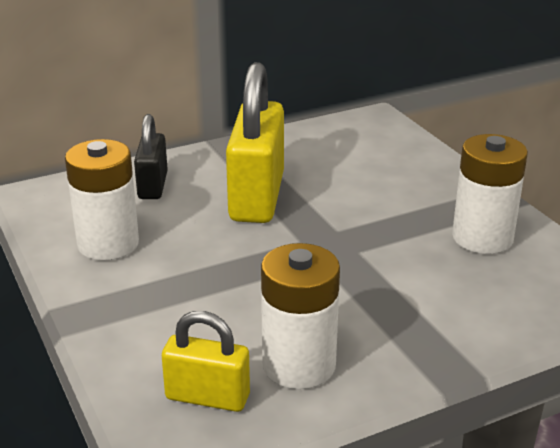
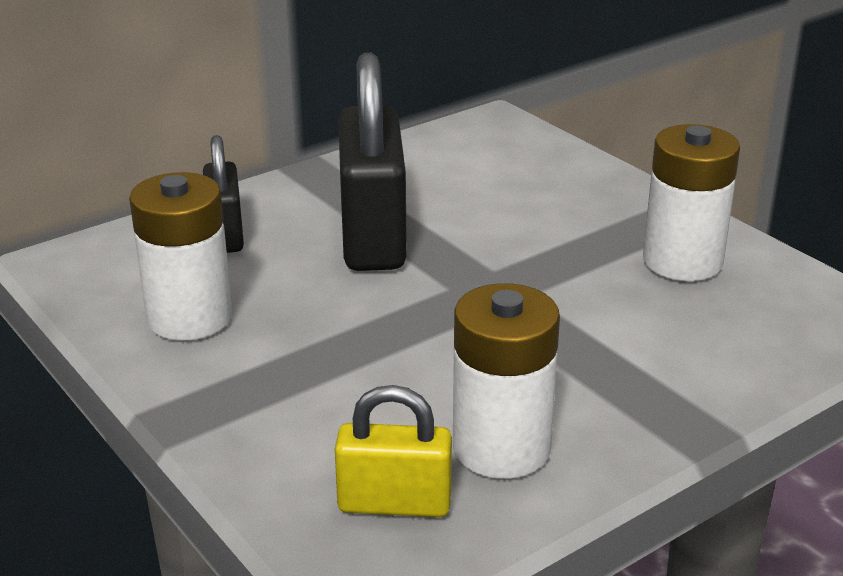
camera: 10 degrees left, 0 degrees up
yellow padlock [226,62,284,223] -> black padlock [338,53,407,271]

